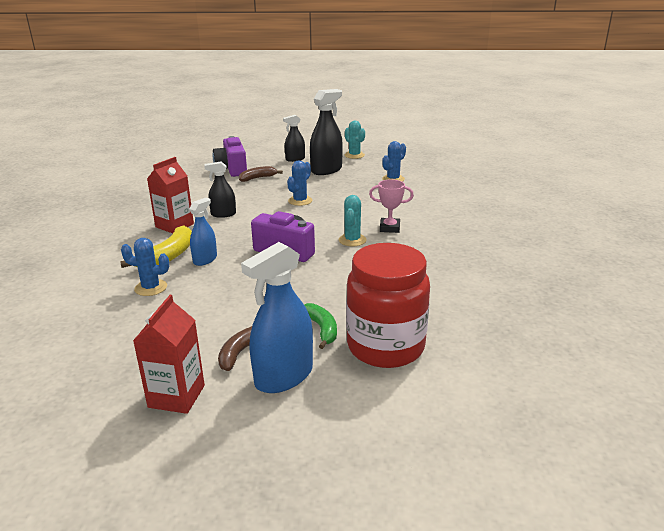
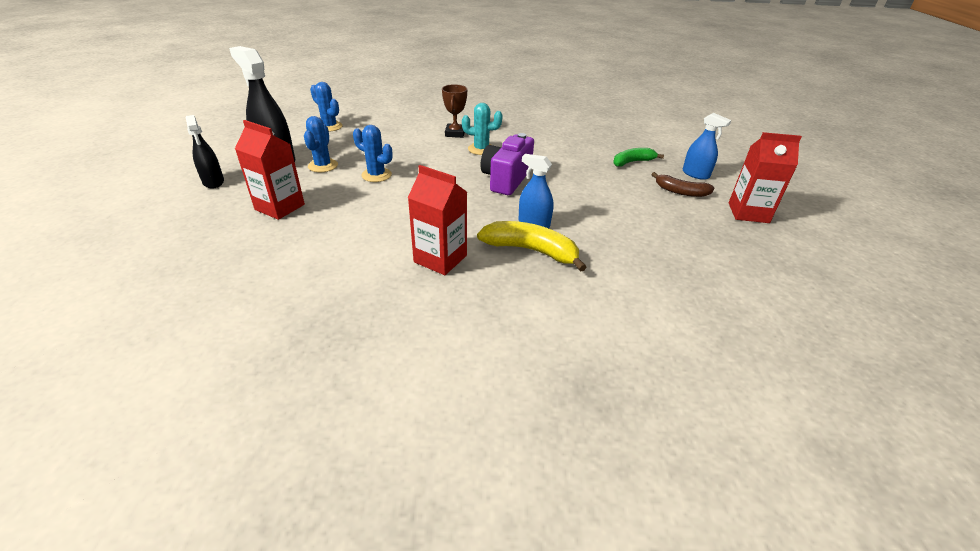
camera: 95 degrees left, 10 degrees up
blue cactus [121,238,169,296] -> blue cactus moved to [304,116,338,172]
black spray bottle [204,162,236,218] -> none
purple camera [213,136,247,177] -> none
brown banana [239,166,283,182] -> red carton [235,120,305,220]
blue spray bottle [241,242,313,393] -> blue spray bottle [683,113,731,180], size x0.59
turquoise cactus [345,121,365,159] -> none
red jar [346,243,430,368] -> none
pink trophy [369,179,414,233] -> brown trophy [442,84,467,138]

